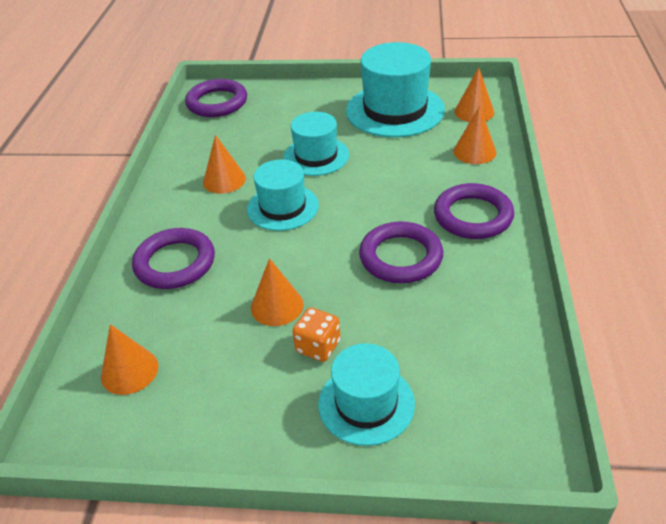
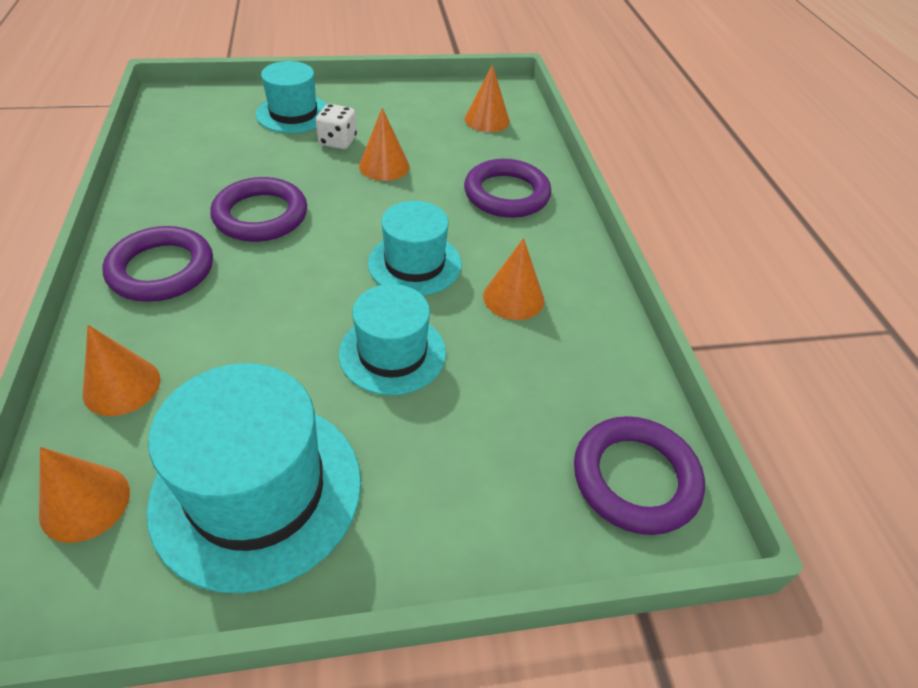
camera: 160 degrees right, 5 degrees up
orange dice [292,307,341,362] -> white dice [316,104,357,149]

